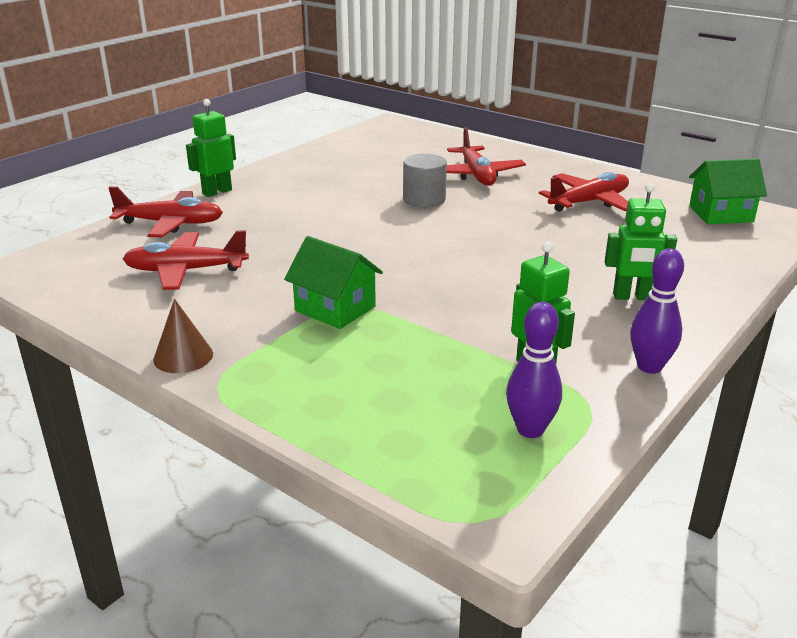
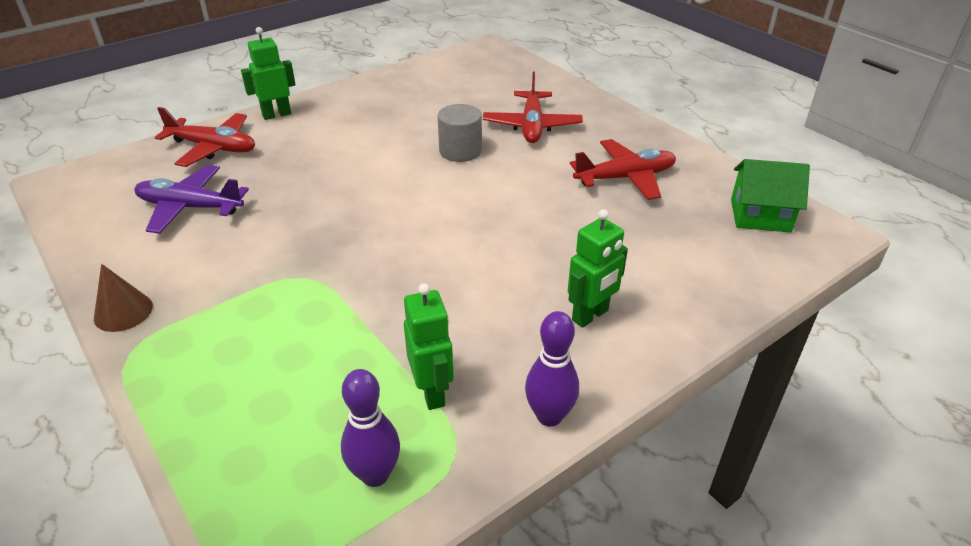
camera: 15 degrees right, 10 degrees up
red plane [123,230,249,290] -> purple plane [134,165,249,234]
green house [284,236,383,329] -> none
green robot [605,183,677,300] -> green robot turned 60 degrees counterclockwise [568,209,628,328]

